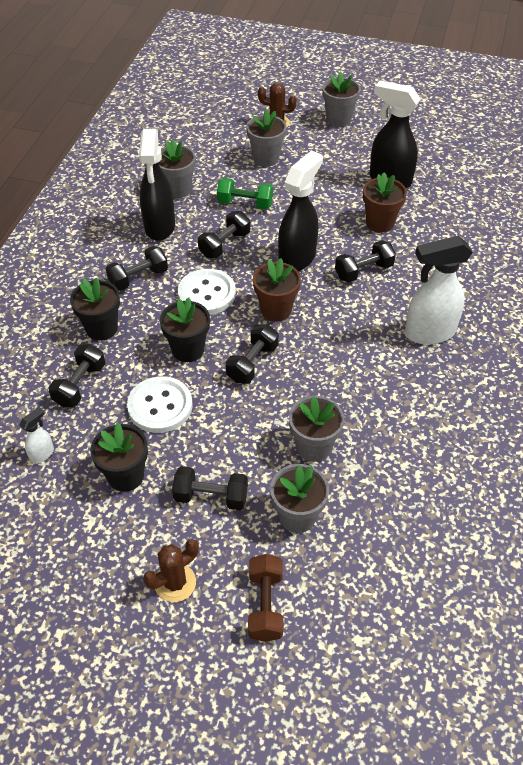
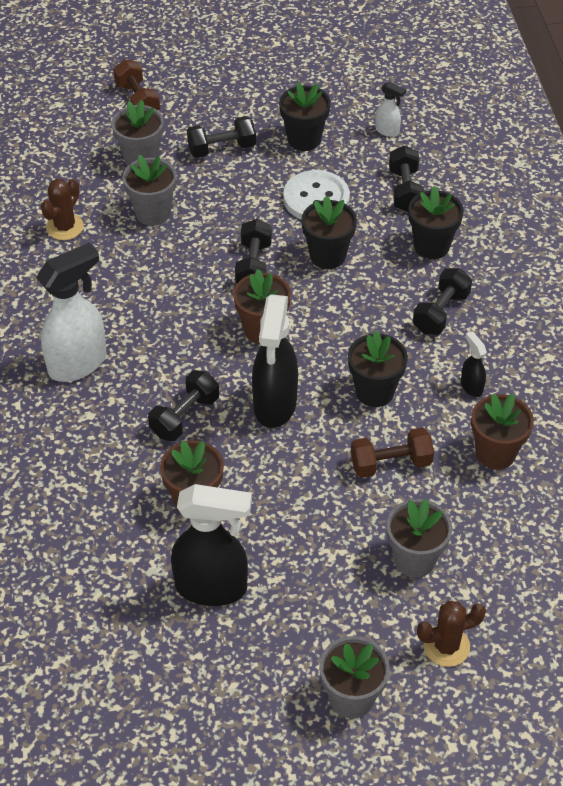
camera: 155 degrees right, 0 degrees up
white spray bottle [19,407,54,464] -> white spray bottle turned 75 degrees counterclockwise [375,82,406,137]
black spray bottle [139,129,175,241] -> black spray bottle [461,331,487,397], size x0.46
brown cactus [143,539,199,602] -> brown cactus moved to [41,179,84,240]
grey flower pot [158,140,196,198] -> brown flower pot [471,394,534,470]
white button [178,269,236,315] -> none
black dumbbell [198,211,250,258] -> black flower pot [348,330,408,407]
green dumbbell [217,178,273,210] -> brown dumbbell [351,427,434,478]

